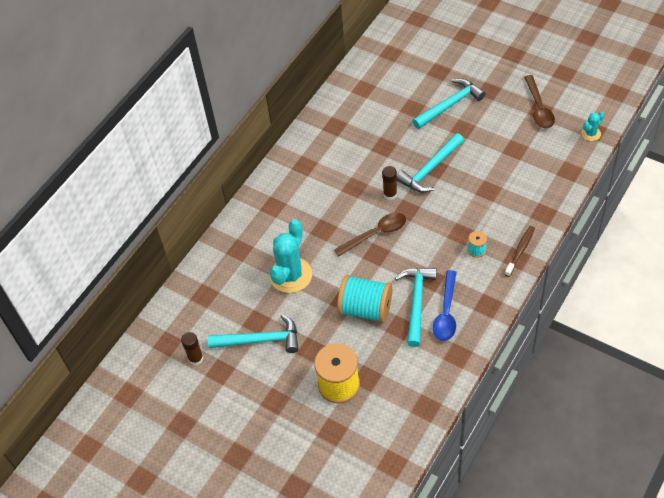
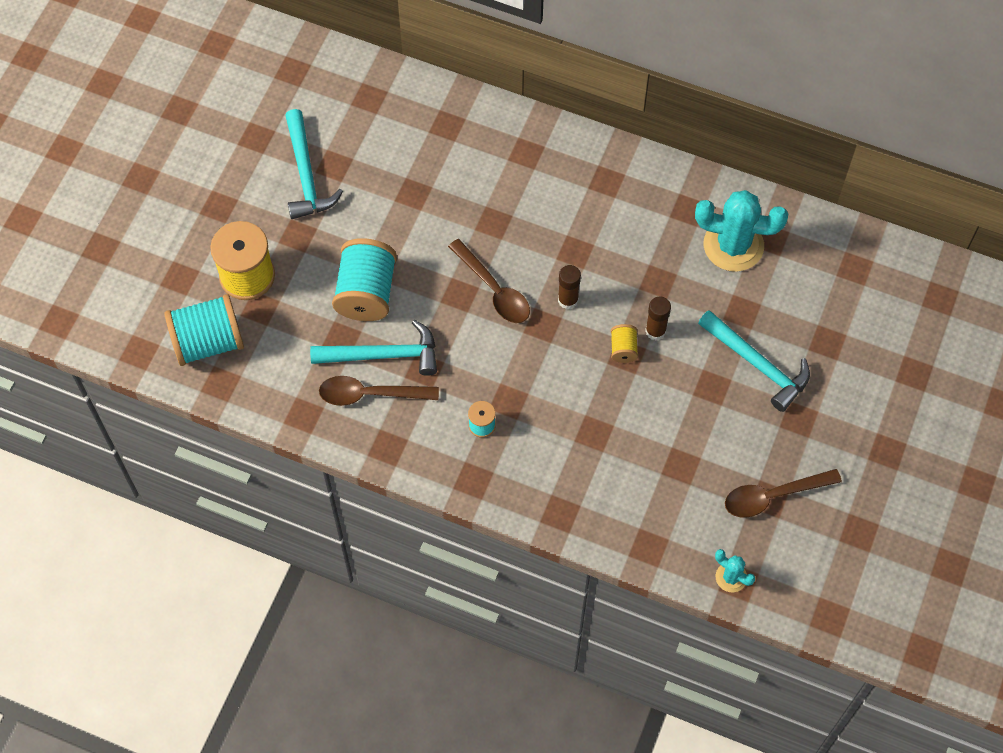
camera: 75 degrees right, 10 degrees up
brown glue stick [181,332,203,366] -> brown glue stick moved to [645,296,671,340]
turquoise cactus [269,219,312,293] -> turquoise cactus moved to [695,190,788,272]
turquoise hammer [396,133,464,193] -> yellow spool [611,324,638,363]
blue spoon [433,270,457,341] -> brown spoon [319,376,439,406]
brown toothbrush [505,226,535,277] -> none
none -> turquoise spool [164,294,244,366]

